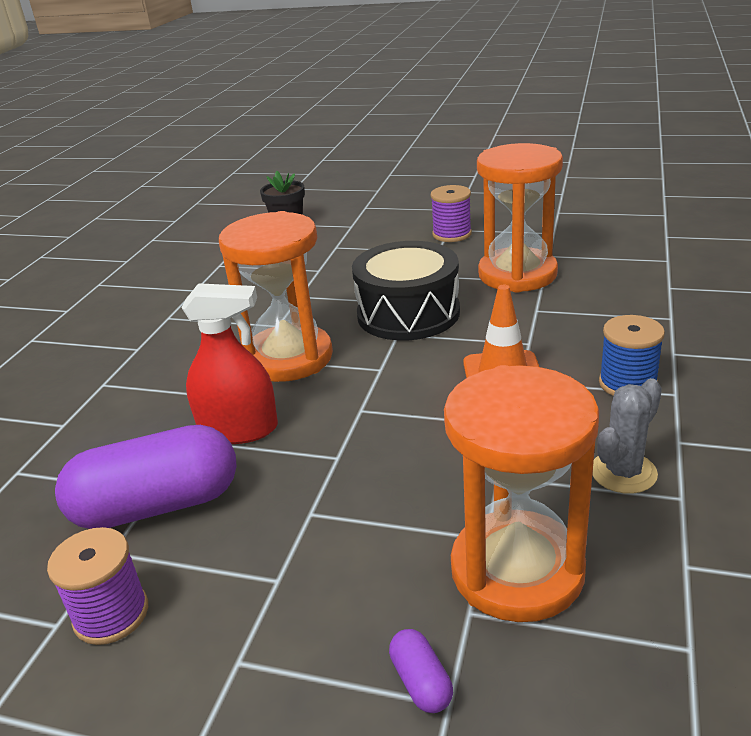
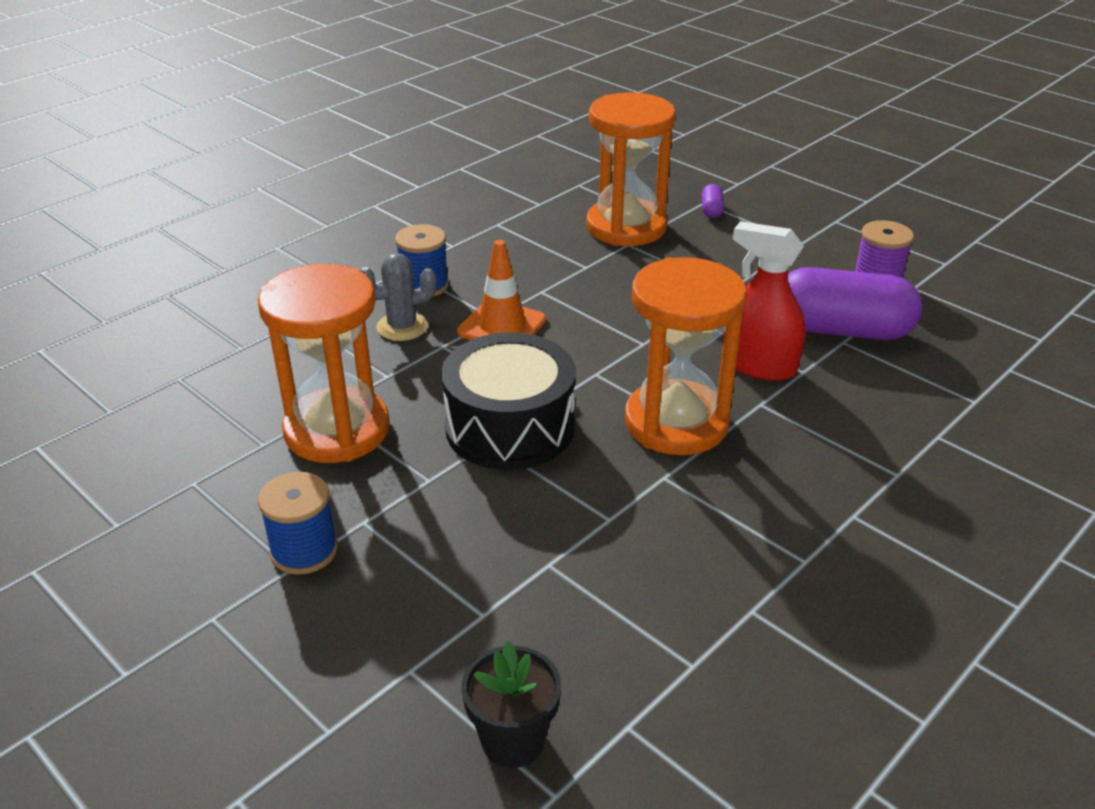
camera: 155 degrees left, 5 degrees up
purple spool [430,185,472,242] -> blue spool [258,472,338,575]
grey cactus [592,378,662,494] -> grey cactus moved to [360,253,436,341]

